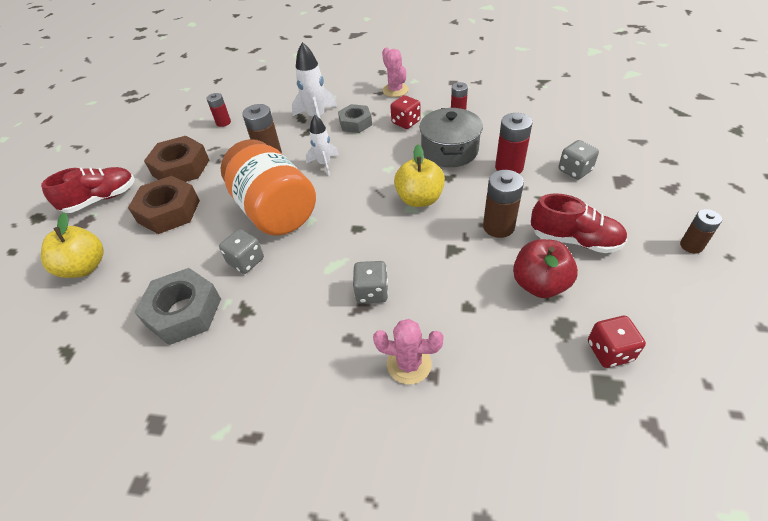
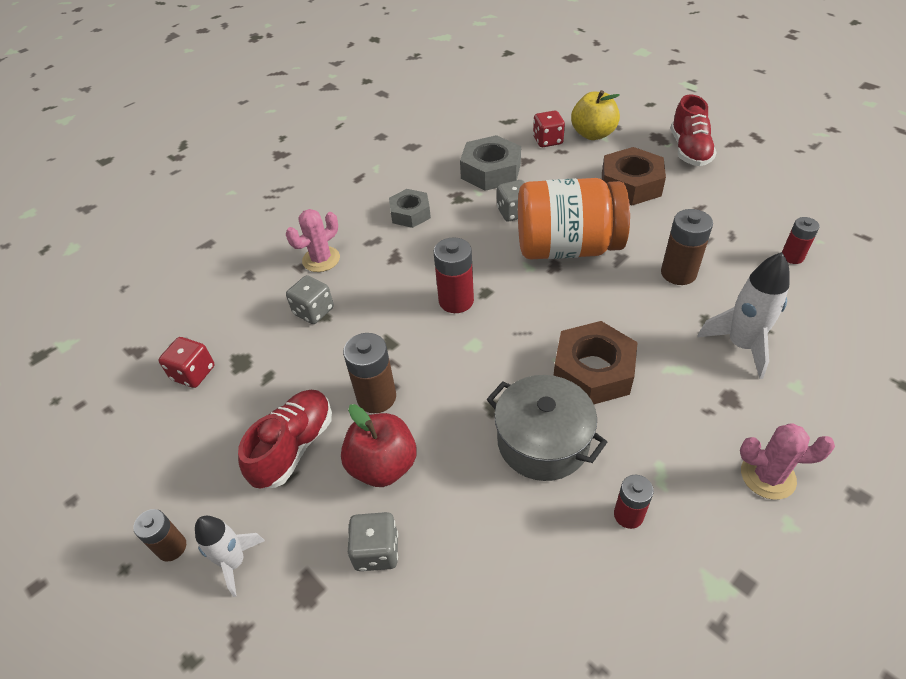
camera: 125 degrees right, 0 degrees up
brown nut [144,136,209,182] -> brown nut moved to [554,321,638,404]
white rocket [306,115,339,176] -> white rocket moved to [195,516,265,597]
grey nut [338,104,372,133] -> grey nut moved to [389,189,431,228]
grey dice [353,261,388,303] -> grey dice moved to [286,275,334,324]
red dice [390,95,421,129] -> red dice moved to [533,111,565,147]
yellow apple [394,144,445,207] -> none
red battery [495,113,532,174] -> red battery moved to [434,237,474,313]
red apple [513,239,578,298] -> red apple moved to [341,404,417,487]
red shoe [531,193,627,253] -> red shoe turned 150 degrees clockwise [238,390,332,489]

